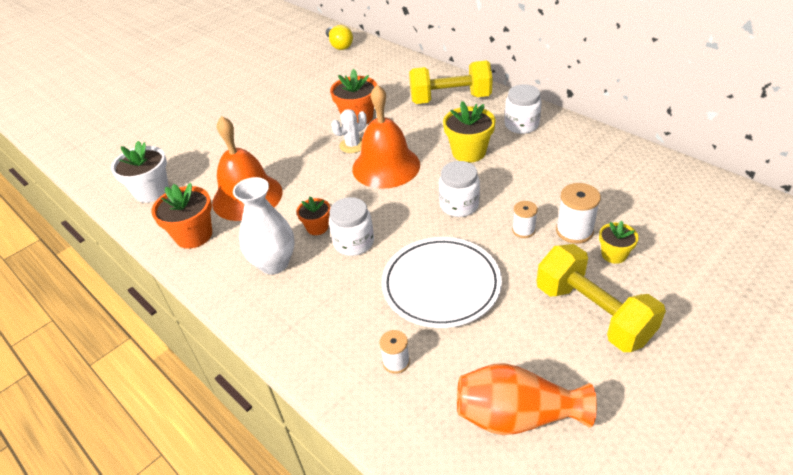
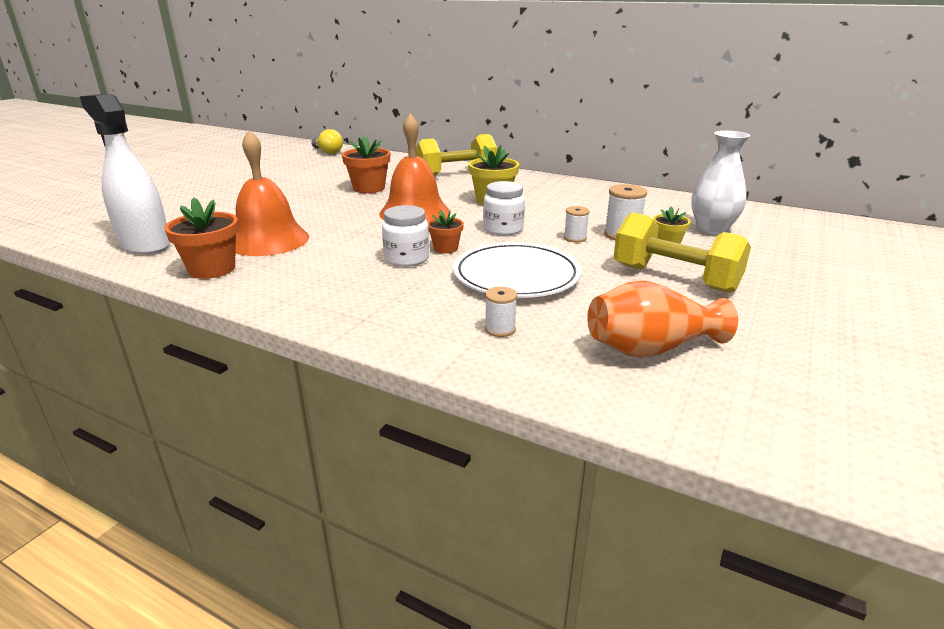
camera: 20 degrees left, 15 degrees down
white flower pot [111,141,169,203] -> white spray bottle [80,94,170,255]
white vase [233,177,295,274] -> white vase moved to [691,131,750,235]
orange flower pot [297,196,330,235] -> orange flower pot moved to [428,210,464,254]
white cactus [331,109,367,153] -> none
white jar [504,84,542,134] -> none

